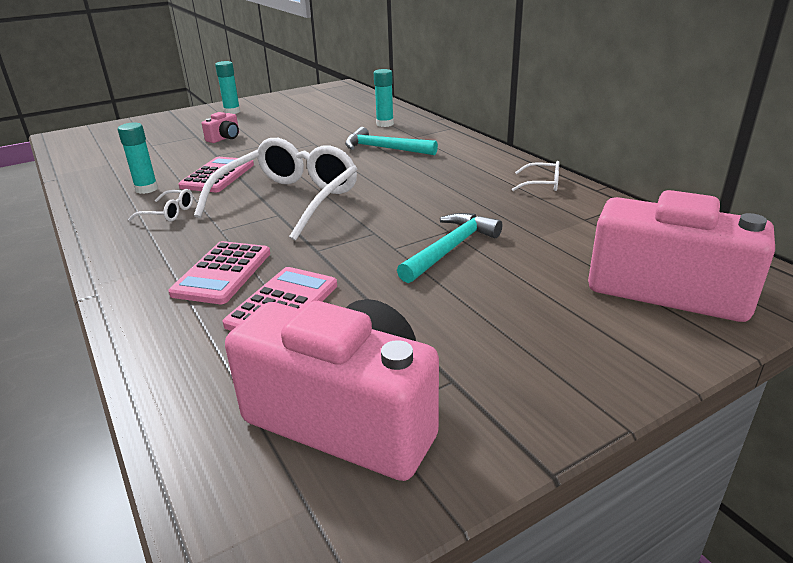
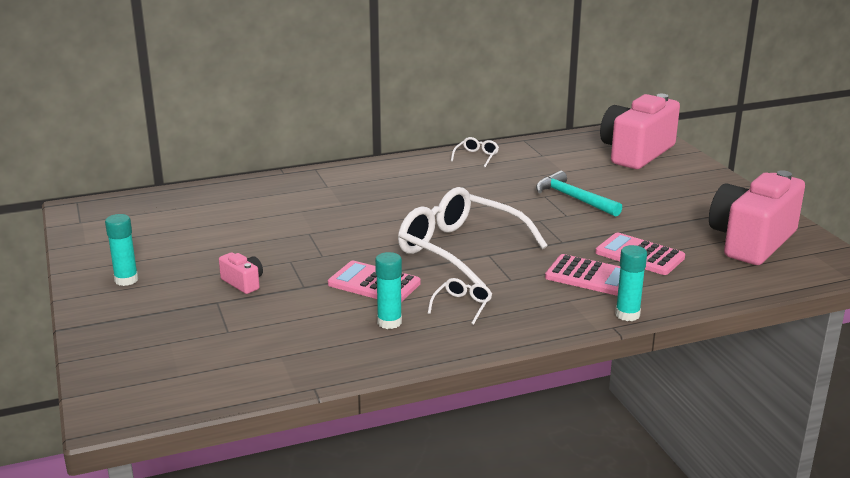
camera: 80 degrees left, 5 degrees down
turquoise hammer [345,127,438,155] -> none
turquoise glue stick [374,69,394,127] -> turquoise glue stick moved to [615,245,647,321]

